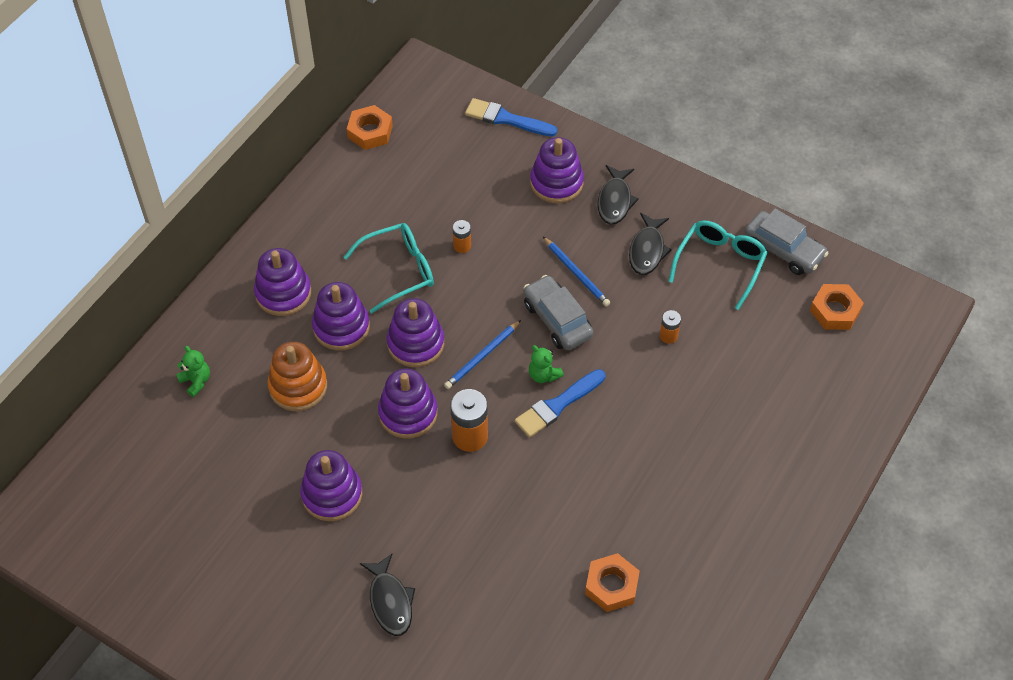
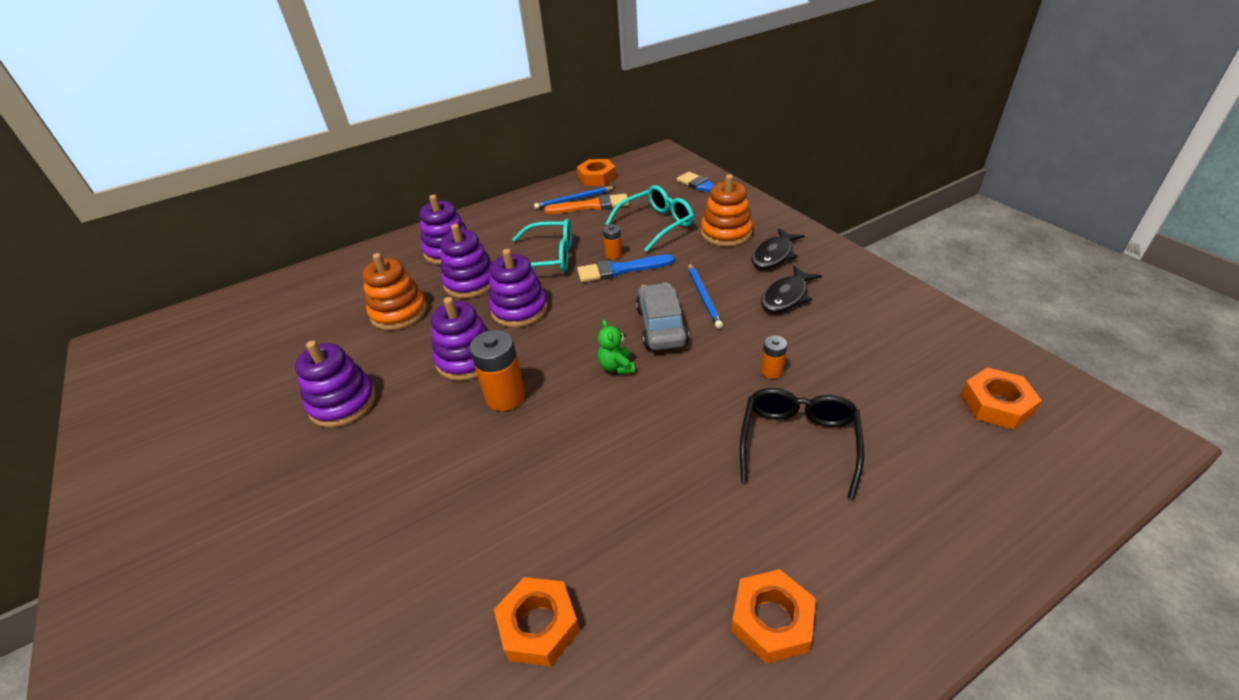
camera: 30 degrees right, 15 degrees down
green teddy bear [176,346,210,397] -> none
black fish [360,554,415,636] -> none
blue pencil [444,320,521,389] -> blue pencil moved to [534,186,615,209]
blue brush [515,369,605,437] -> blue brush moved to [577,254,675,282]
purple stacking toy [530,137,584,203] -> orange stacking toy [701,174,753,247]
turquoise glasses [668,220,768,310] -> turquoise glasses moved to [605,185,694,252]
grey car [744,208,828,275] -> none
none -> orange brush [544,193,629,214]
none -> orange nut [731,569,816,664]
none -> black glasses [740,388,864,499]

